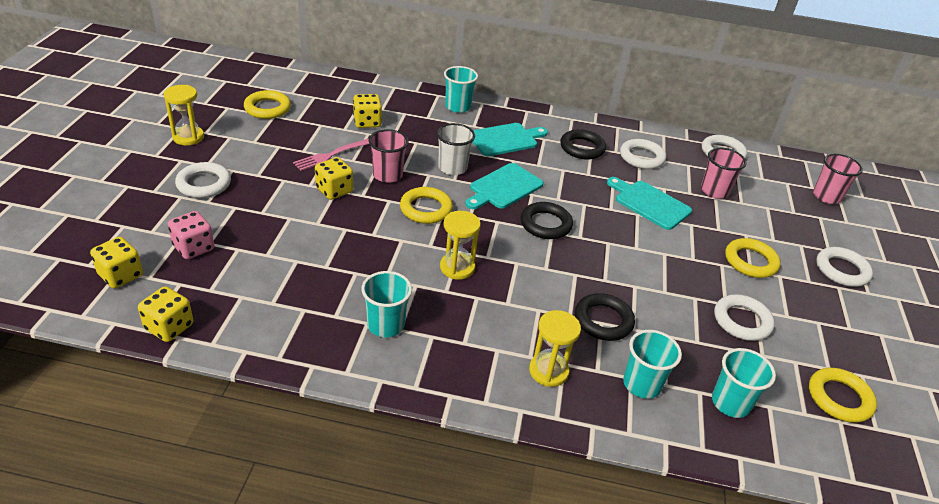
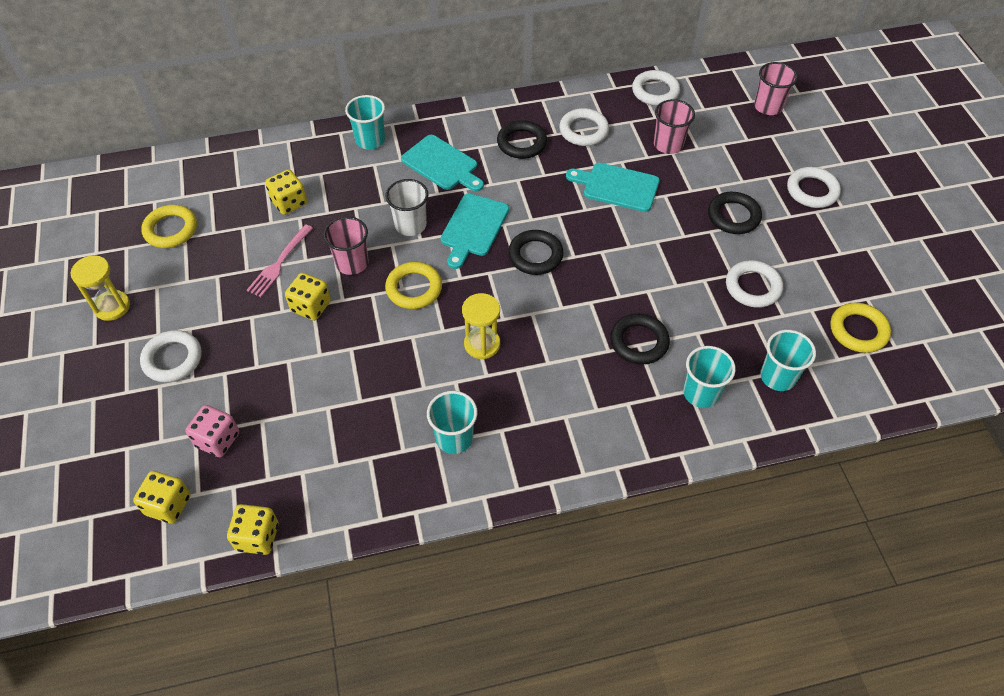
camera: 20 degrees left, 15 degrees up
turquoise cutting board [473,123,548,156] -> turquoise cutting board turned 90 degrees clockwise [401,135,484,192]
yellow hourglass [529,310,581,387] -> none
yellow ring [725,238,781,278] -> black ring [708,192,762,234]

